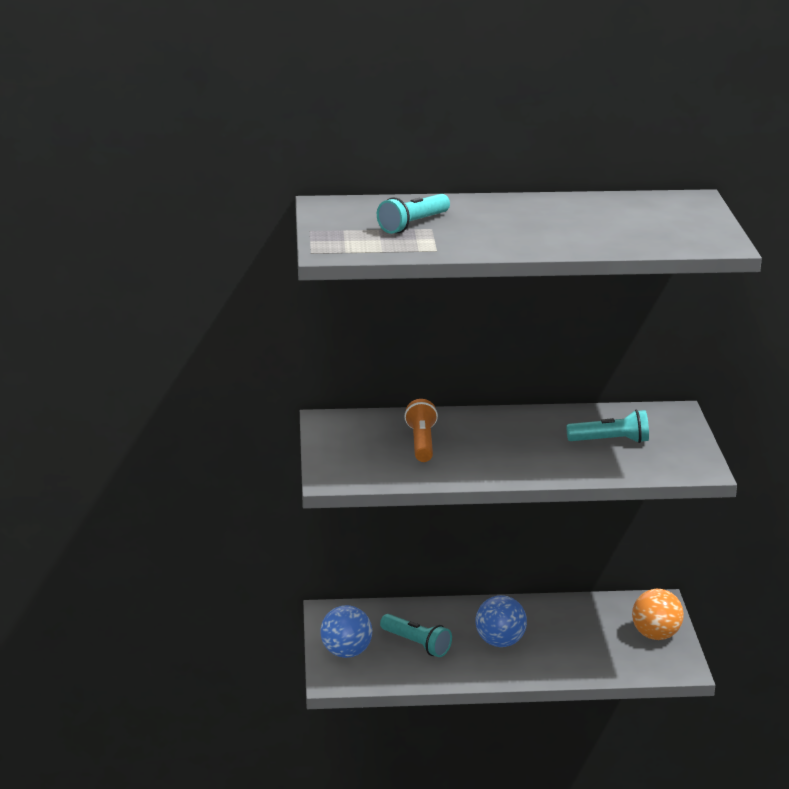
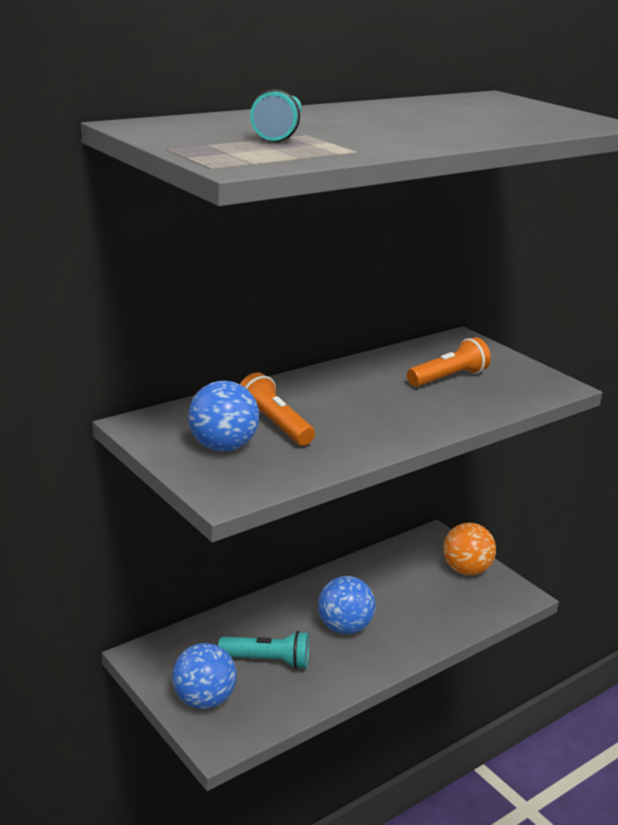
camera: 35 degrees left, 0 degrees up
turquoise flashlight [566,410,649,443] -> orange flashlight [407,337,491,387]
none -> blue ball [188,381,259,452]

